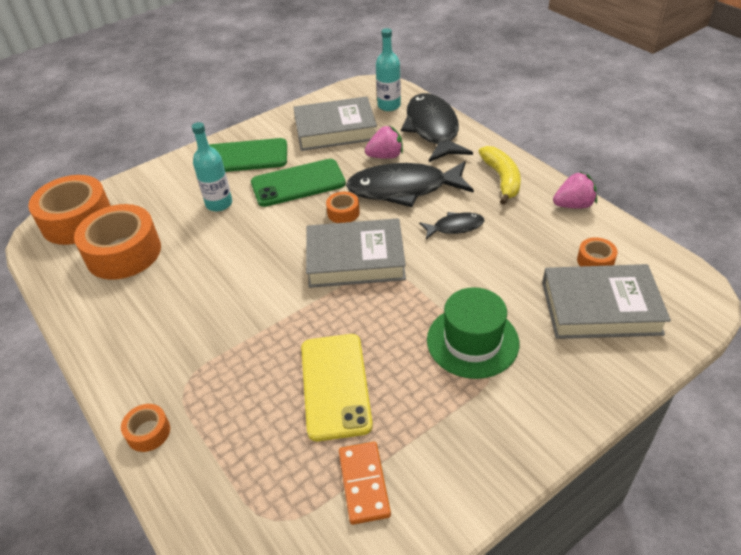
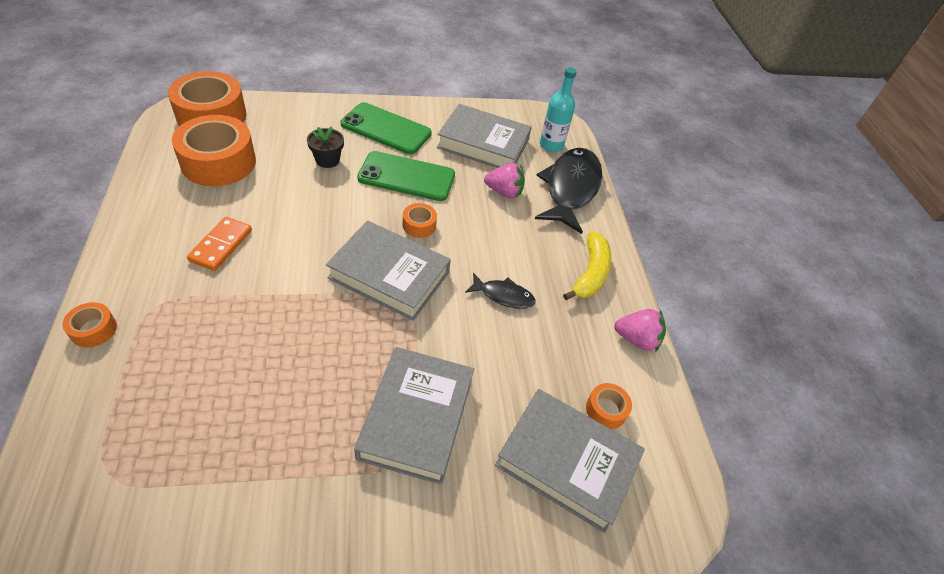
camera: 20 degrees right, 5 degrees up
turquoise bottle [192,122,232,211] -> black flower pot [307,126,344,168]
yellow phone [301,334,373,441] -> none
orange domino [339,442,391,525] -> orange domino moved to [187,217,252,271]
black fish [346,161,474,207] -> none
green hat [427,287,519,379] -> grey book [354,347,474,485]

